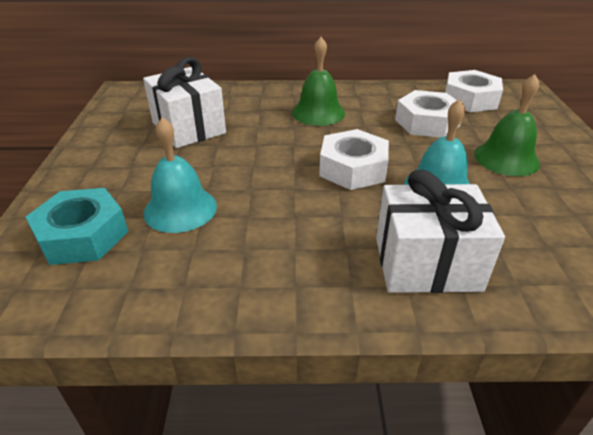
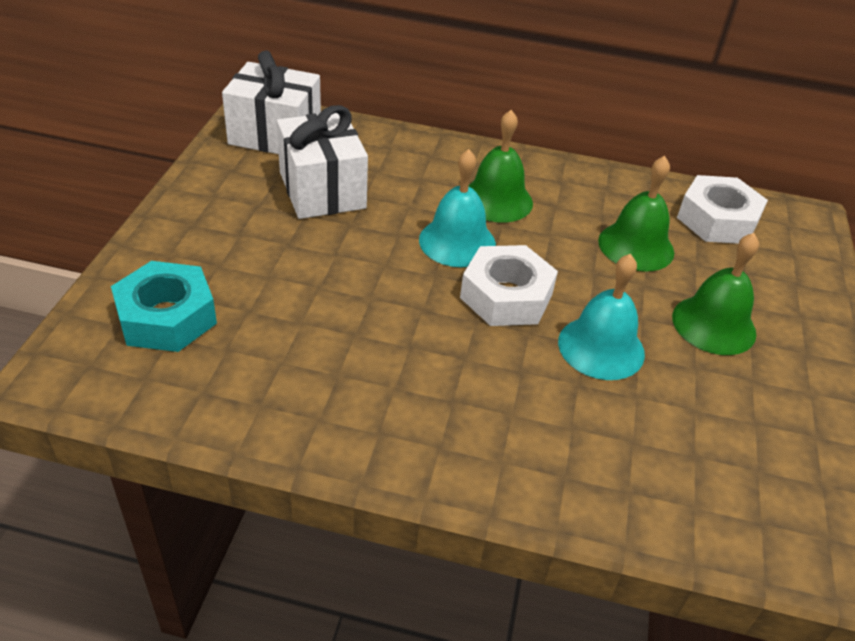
camera: 10 degrees right, 5 degrees up
turquoise bell [143,117,217,233] -> turquoise bell moved to [419,149,496,267]
white gift [376,169,505,293] -> white gift moved to [222,50,321,154]
white nut [395,90,461,138] -> green bell [598,156,674,272]

